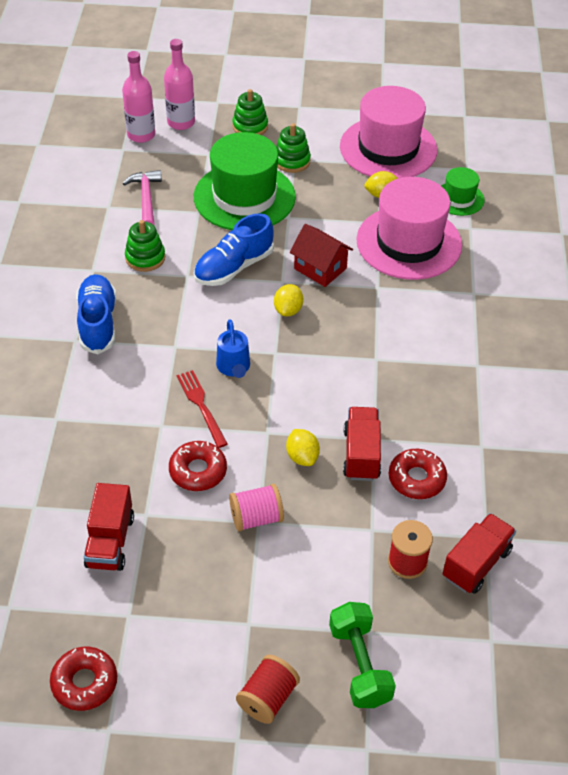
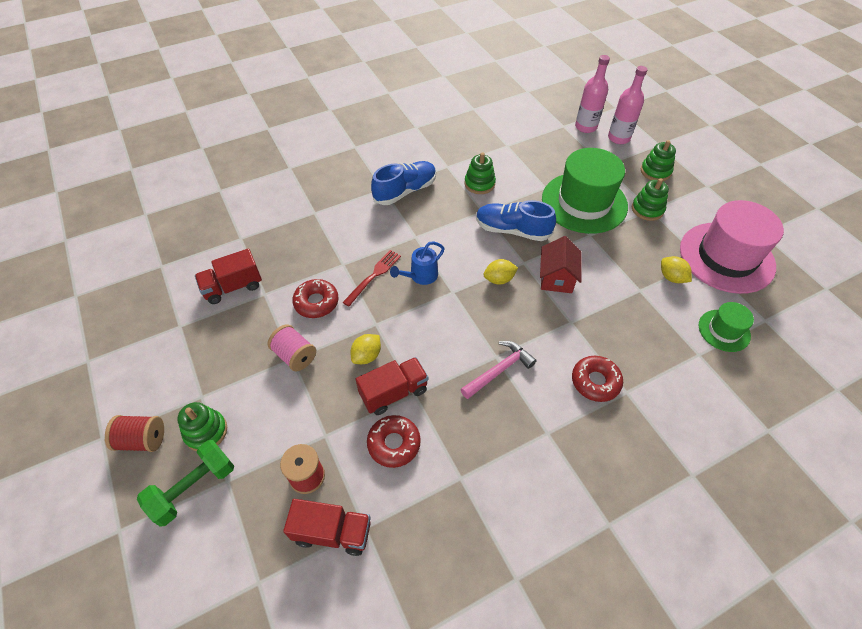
camera: 60 degrees right, 5 degrees up
red donut [50,647,117,711] -> red donut moved to [572,356,623,402]
pink hammer [122,170,162,225] -> pink hammer moved to [460,341,537,399]
pink hat [357,177,462,280] -> none
none -> green stacking toy [177,402,227,451]

